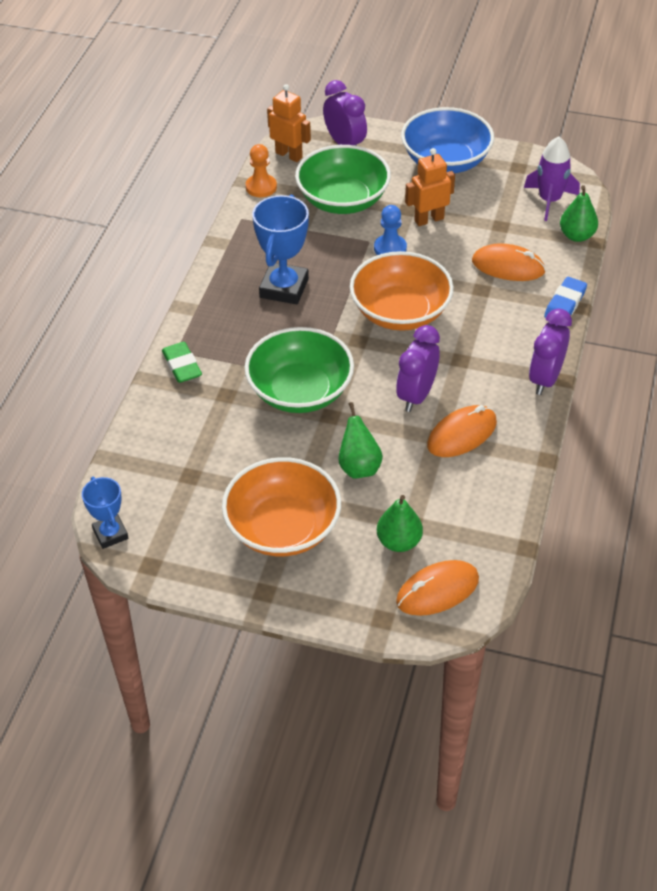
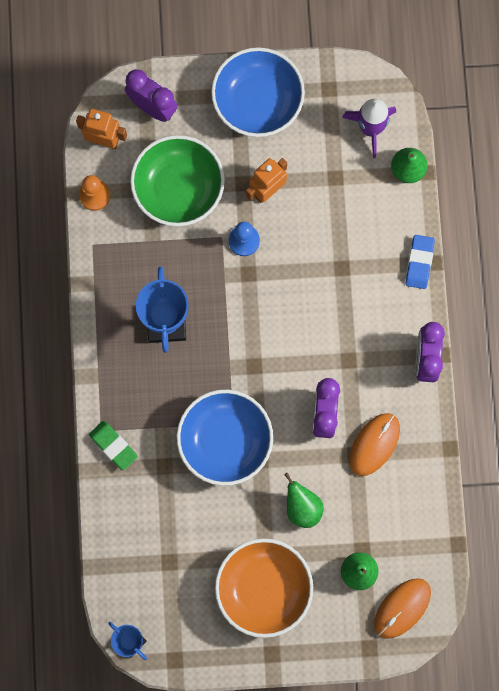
camera: 20 degrees left, 30 degrees up
green bowl [245,327,354,413] -> blue bowl [177,390,273,486]
orange bowl [350,251,454,331] -> none
orange mouse [472,243,546,281] -> none

